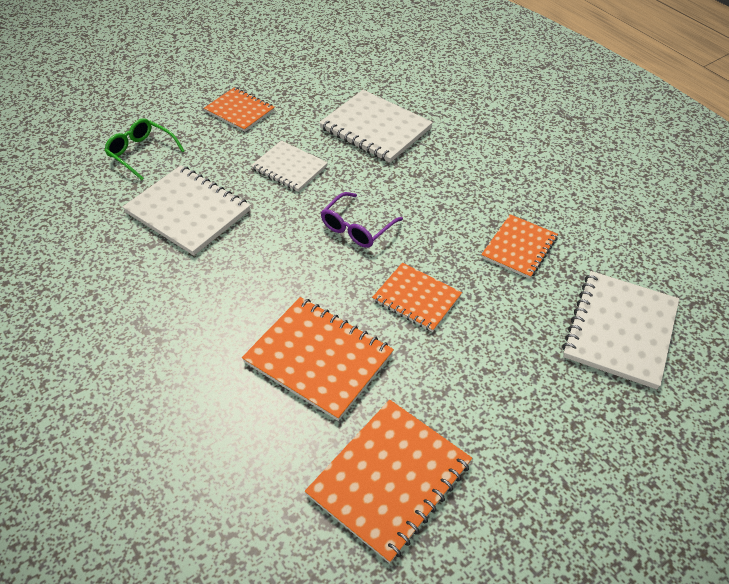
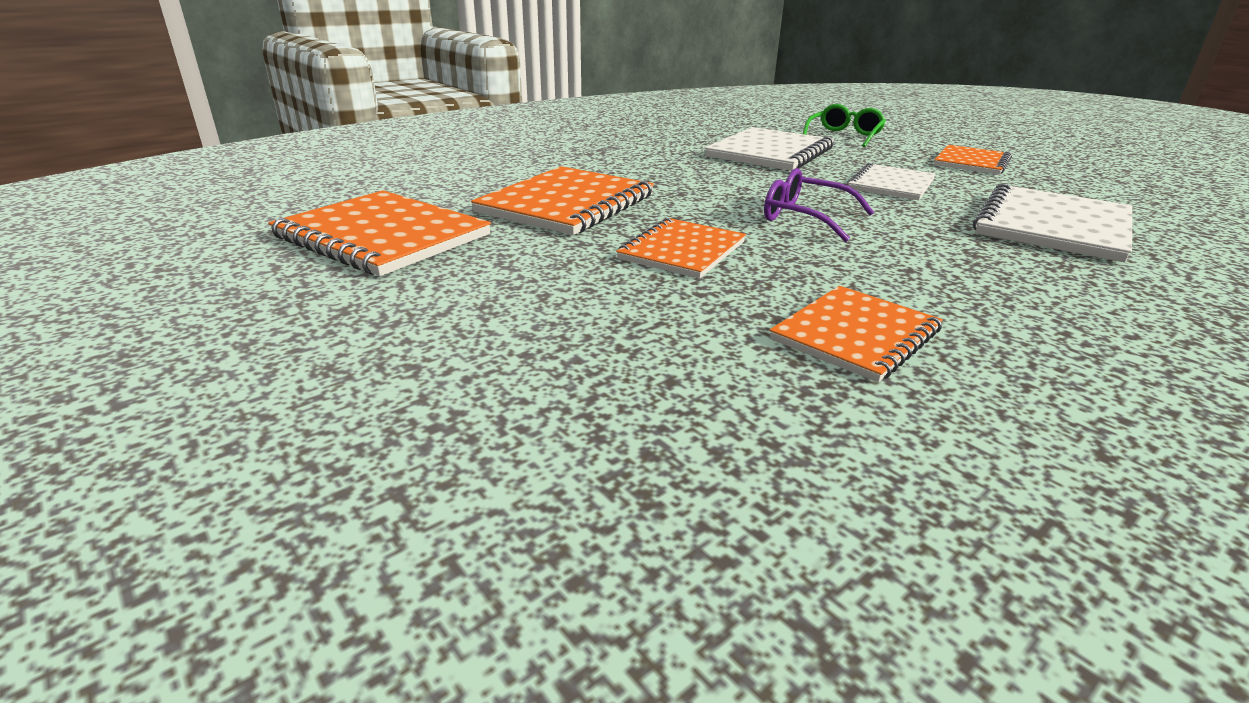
camera: 85 degrees right, 20 degrees down
orange notebook [481,214,558,279] -> orange notebook turned 75 degrees counterclockwise [769,286,943,382]
white notebook [562,271,679,389] -> none

